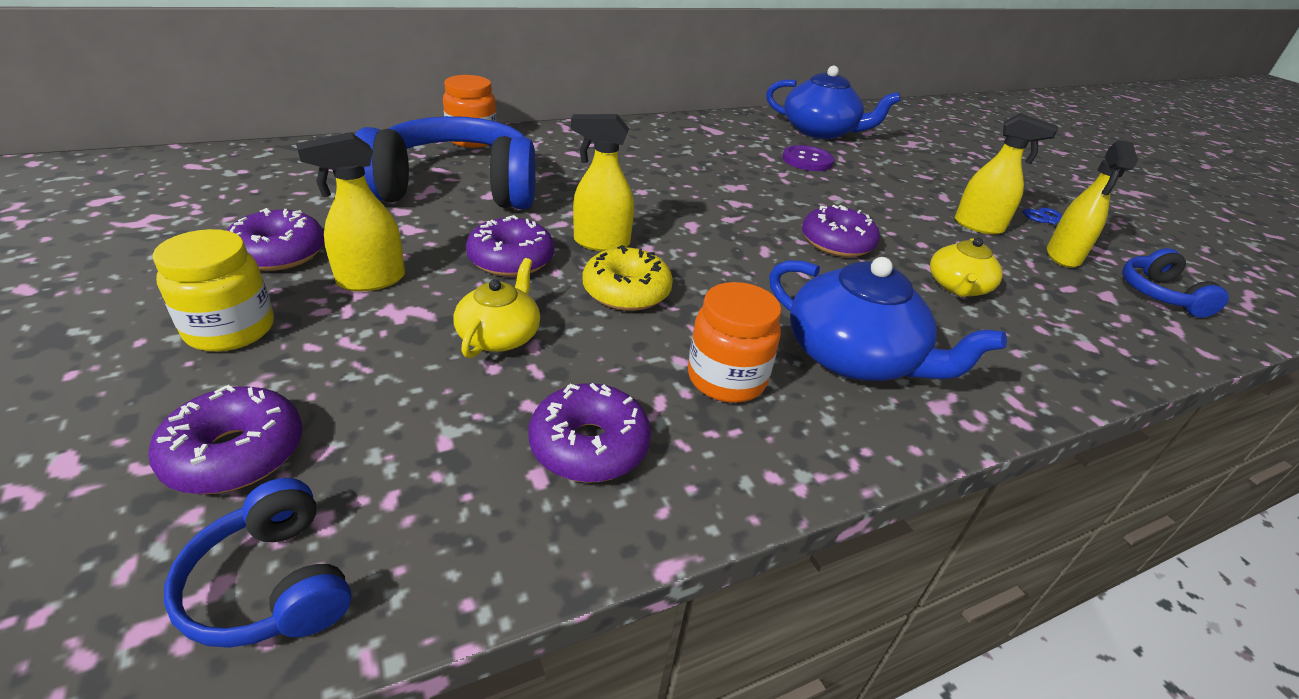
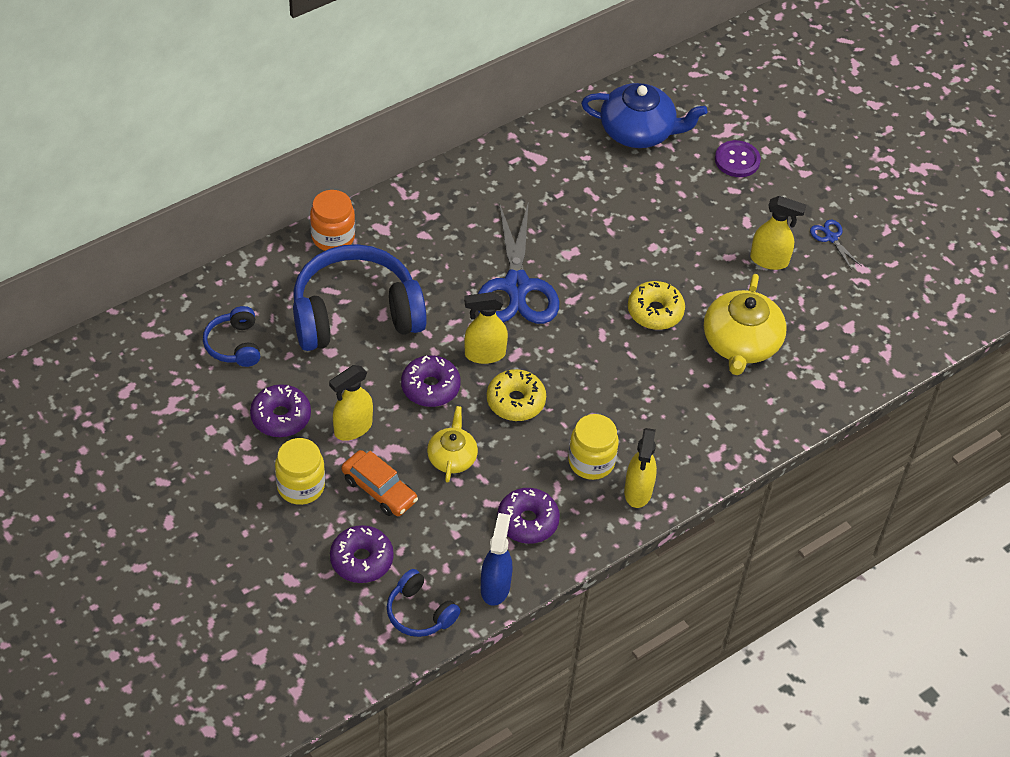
camera: 10 degrees left, 15 degrees up
orange jar [688,282,781,403] -> yellow jar [568,414,619,480]
blue teapot [769,257,1007,381] -> none
purple button [782,145,834,171] -> purple button moved to [715,140,761,177]
purple donut [802,205,880,257] -> yellow donut [628,281,685,330]
yellow teapot [930,238,1003,297] -> yellow teapot [704,274,787,375], size x1.72
yellow spray bottle [1047,140,1138,268] -> yellow spray bottle moved to [624,428,657,508]
blue headphones [1122,248,1229,318] -> blue headphones moved to [203,306,260,367]
none -> orange car [341,450,418,516]
none -> blue scissors [478,201,559,324]
none -> blue spray bottle [481,513,513,606]

